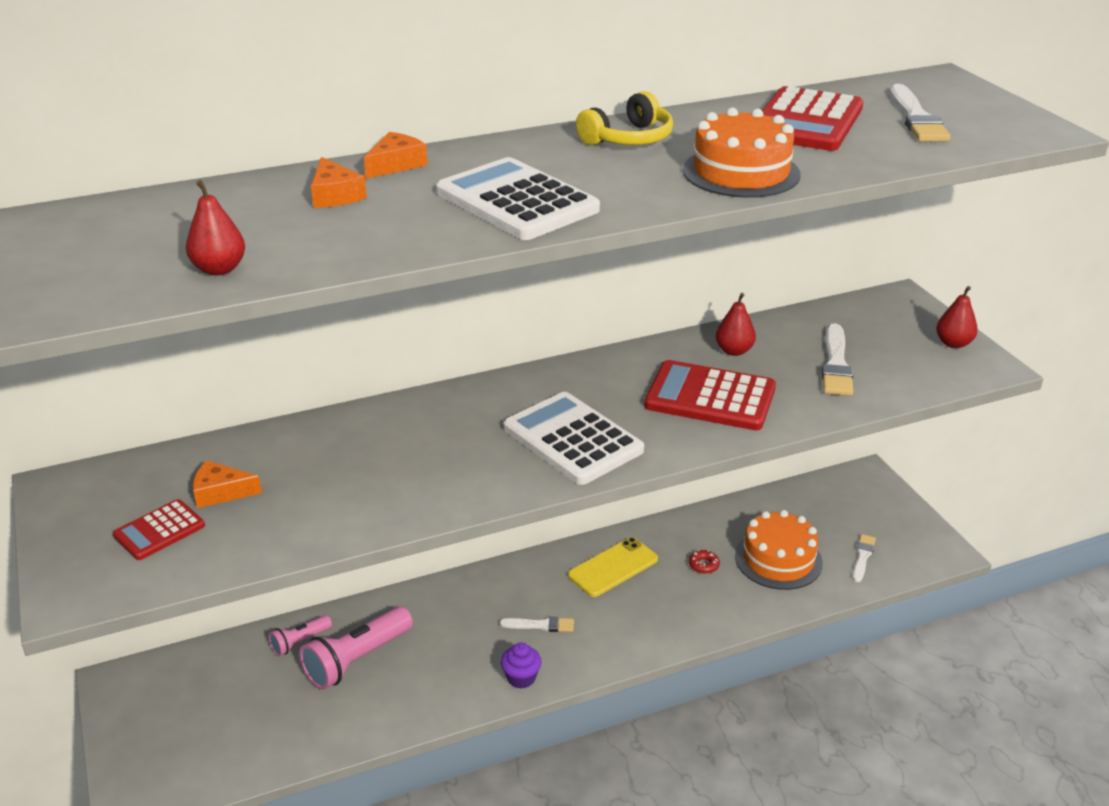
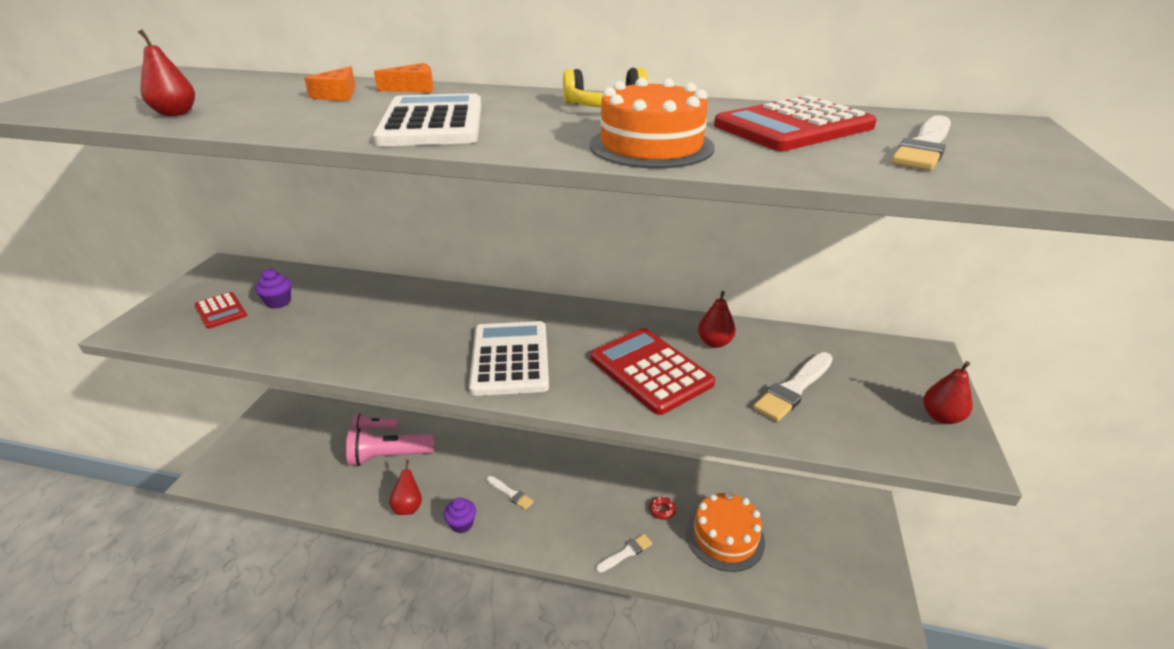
camera: 35 degrees right, 0 degrees up
red calculator [113,499,205,560] -> red calculator turned 120 degrees counterclockwise [194,292,247,329]
orange cheese [193,460,262,508] -> purple cupcake [255,269,291,309]
yellow phone [568,537,658,597] -> none
white brush [853,534,876,582] -> white brush moved to [596,534,652,573]
none -> red pear [389,460,422,515]

